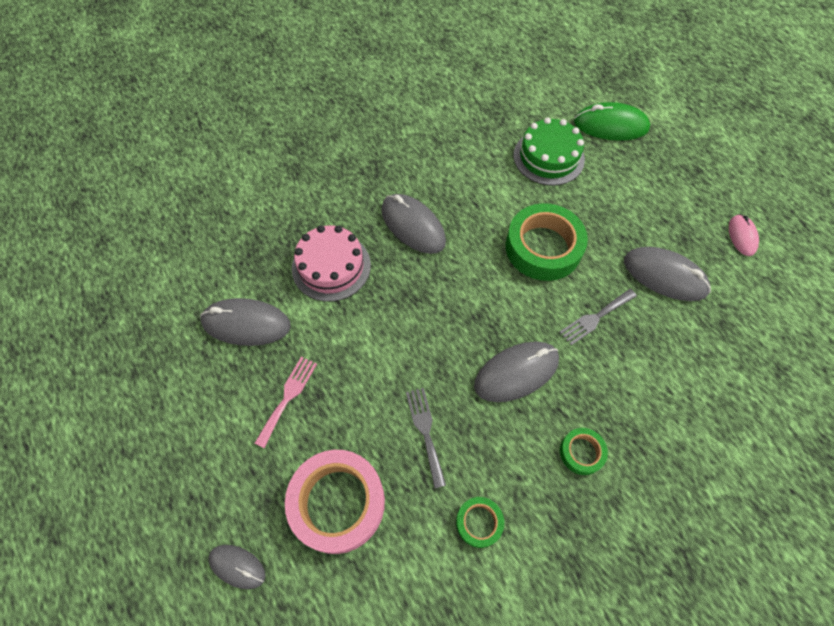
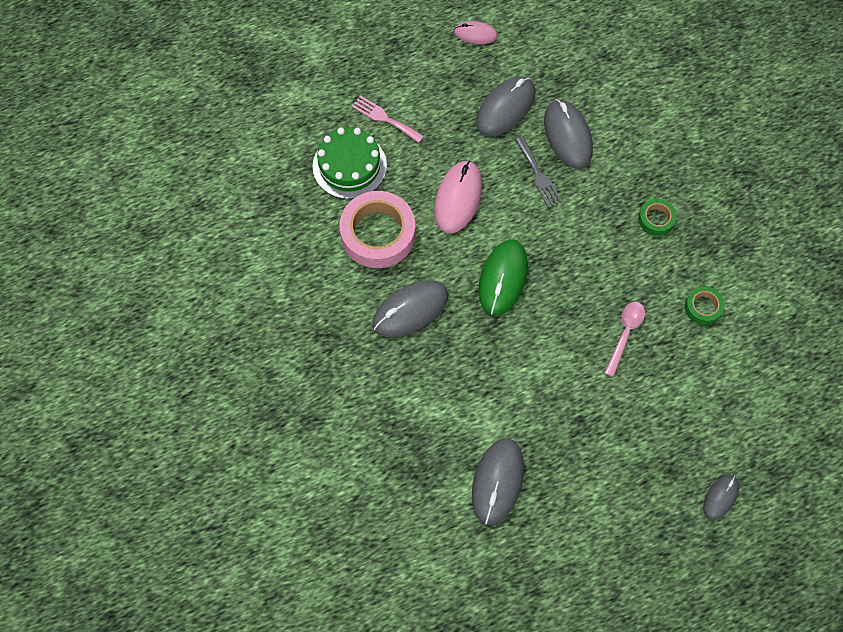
camera: 80 degrees left, 5 degrees up
pink fork [254,357,317,448] -> pink fork moved to [351,95,424,143]
pink tape [285,450,385,554] -> pink tape moved to [339,191,415,268]
pink cake [292,225,371,302] -> none
grey fork [406,388,446,489] -> pink spoon [604,302,645,377]
grey mouse [474,342,559,402] -> grey mouse moved to [544,99,593,169]
green tape [506,203,588,281] -> pink mouse [434,161,482,233]
green mouse [574,102,650,141] -> green mouse moved to [479,240,528,316]

